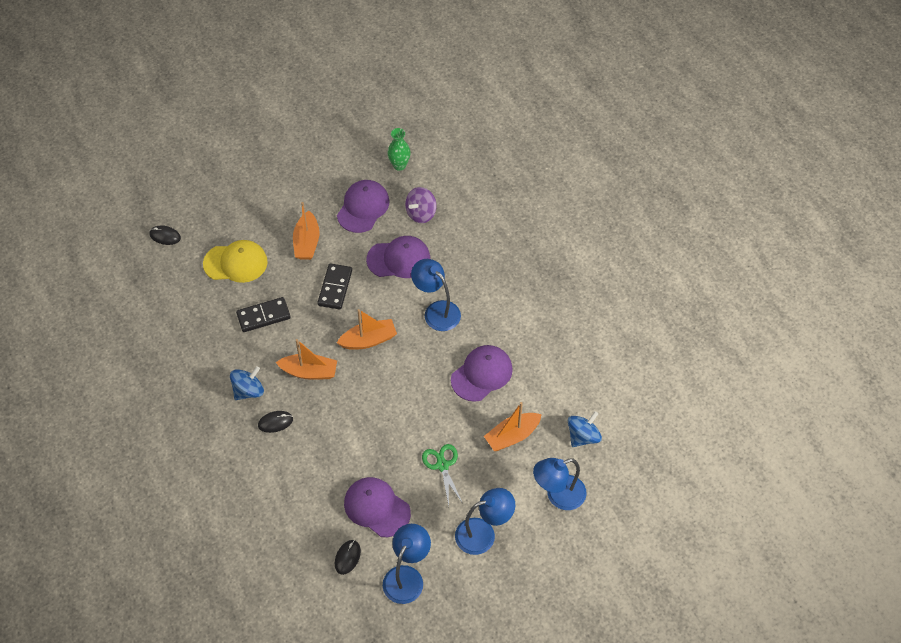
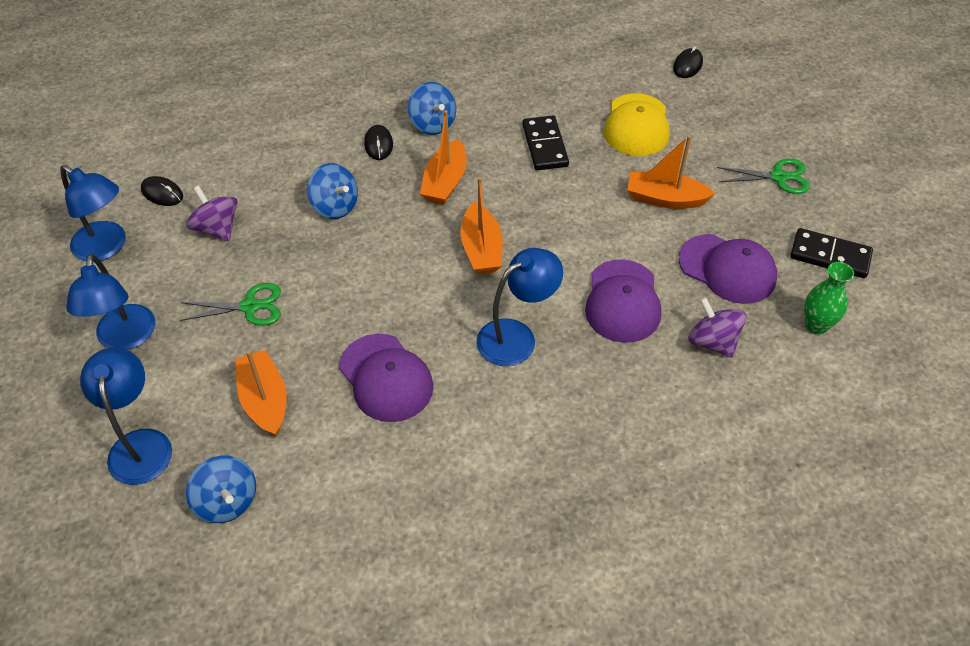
camera: 100 degrees right, 5 degrees down
black domino [317,263,352,310] -> black domino moved to [790,228,873,278]
purple cap [344,477,411,537] -> purple spinning top [186,185,238,241]
none -> blue spinning top [307,163,358,219]
none -> green scissors [717,159,810,194]

